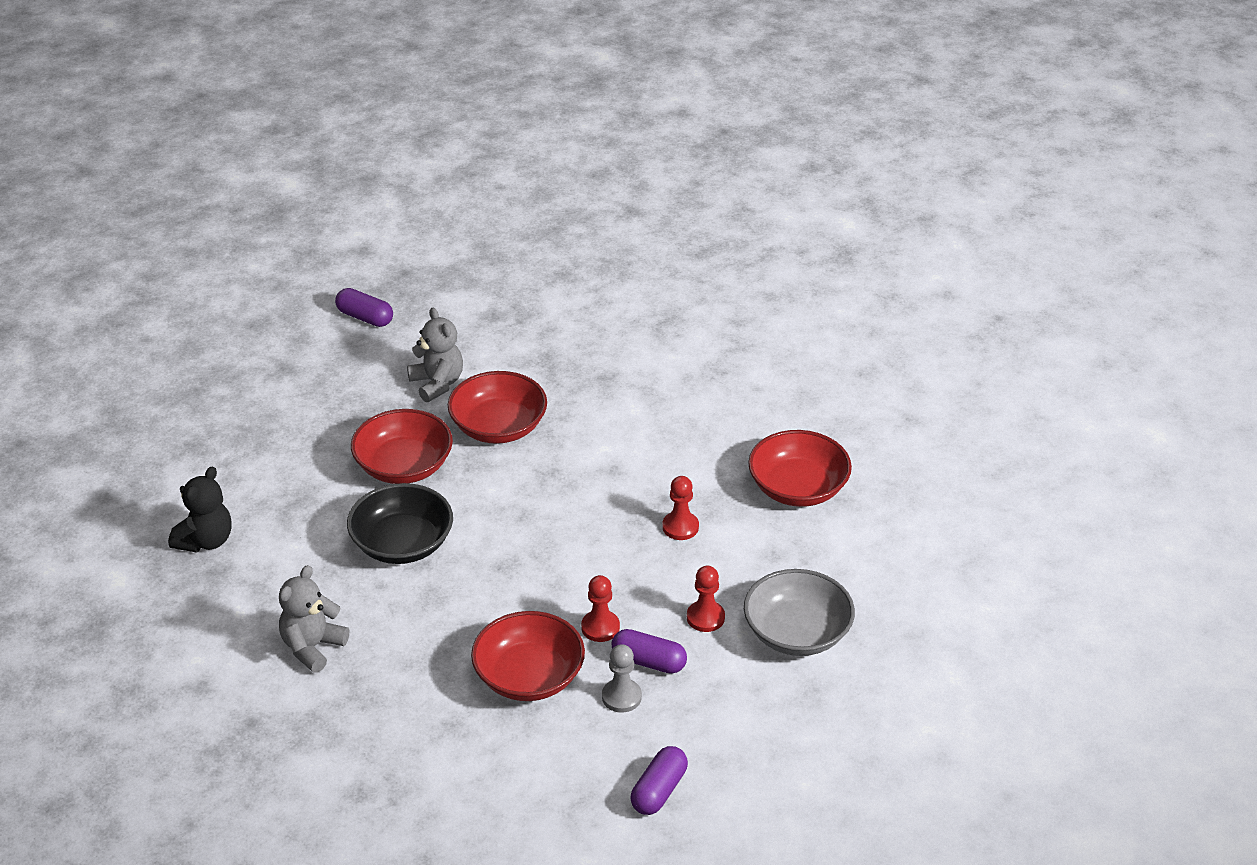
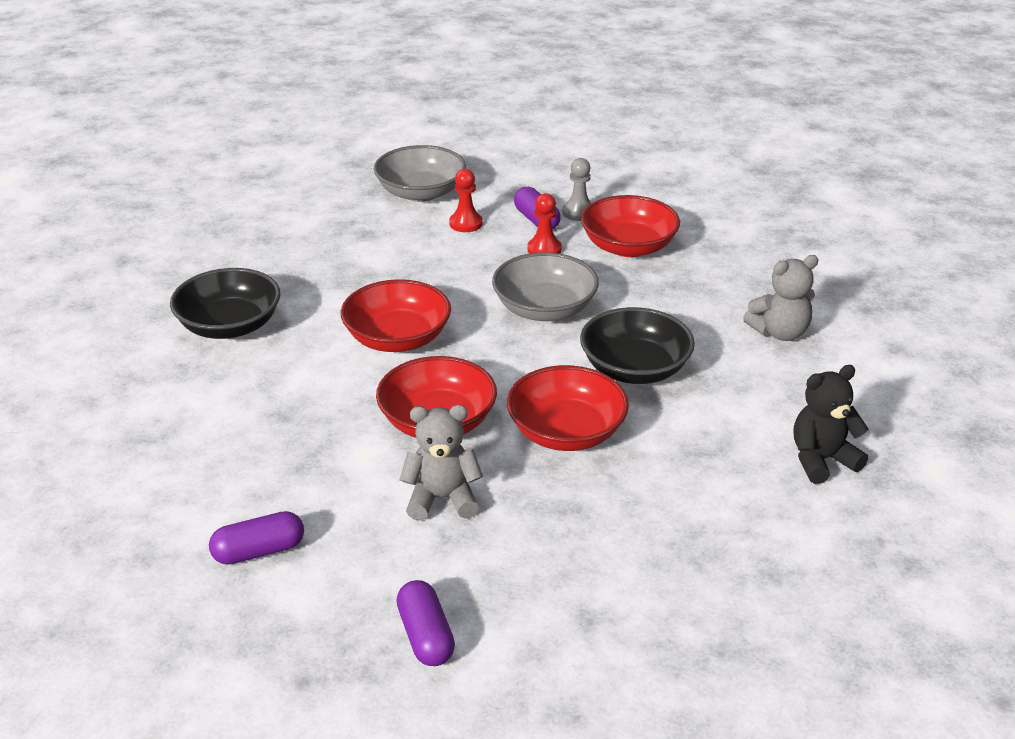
camera: 140 degrees left, 5 degrees down
grey teddy bear [407,308,463,402] -> grey teddy bear turned 75 degrees clockwise [400,405,483,521]
purple capsule [631,746,688,815] -> purple capsule moved to [209,511,304,565]
red pawn [662,476,699,540] -> none
red bowl [748,430,852,507] -> red bowl moved to [341,279,451,352]
none -> black bowl [170,268,280,339]
none -> grey bowl [492,252,599,321]

